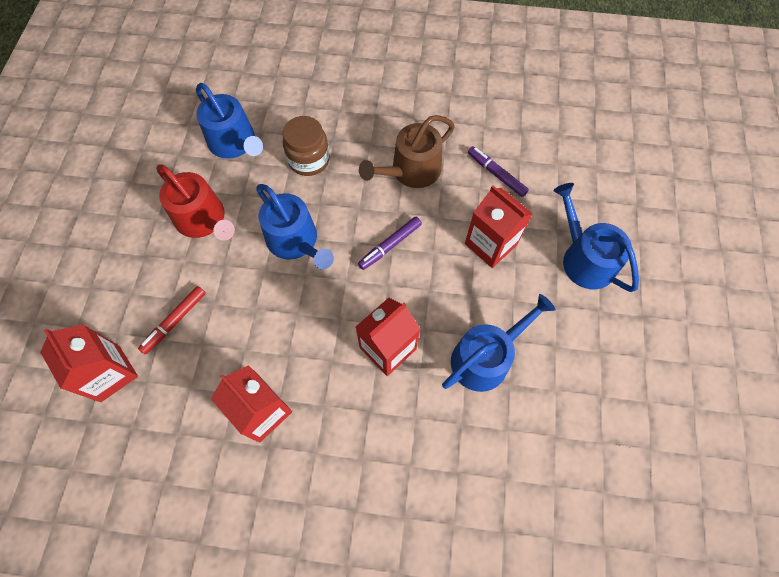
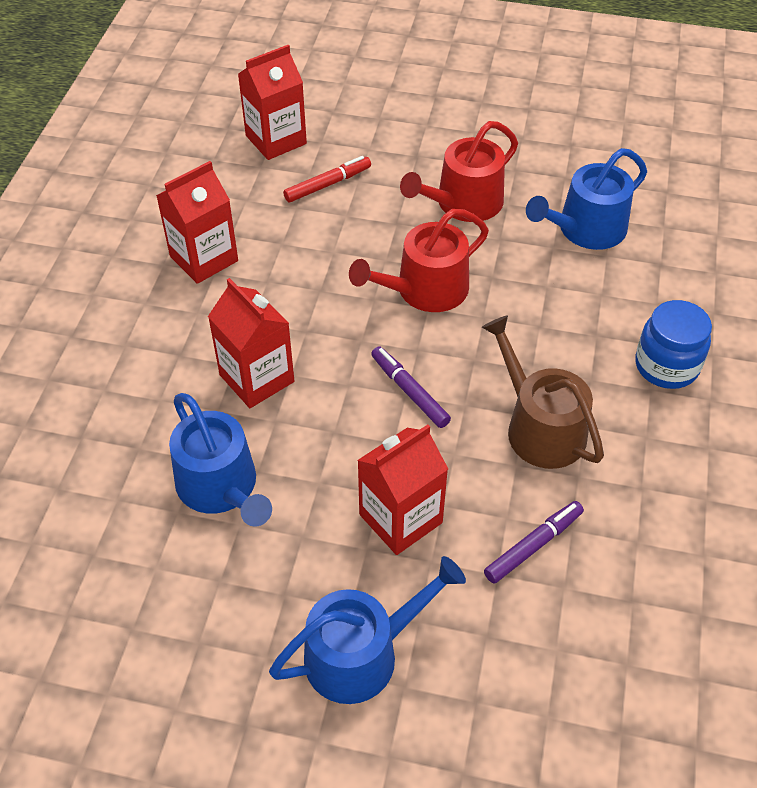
camera: 95 degrees right, 15 degrees down
red marker [138,286,206,354] -> red marker turned 105 degrees clockwise [283,156,371,202]
blue watering can [256,184,334,270] -> red watering can [349,209,489,312]
brown jar [283,116,330,176] -> none
none -> blue jar [635,300,712,389]

